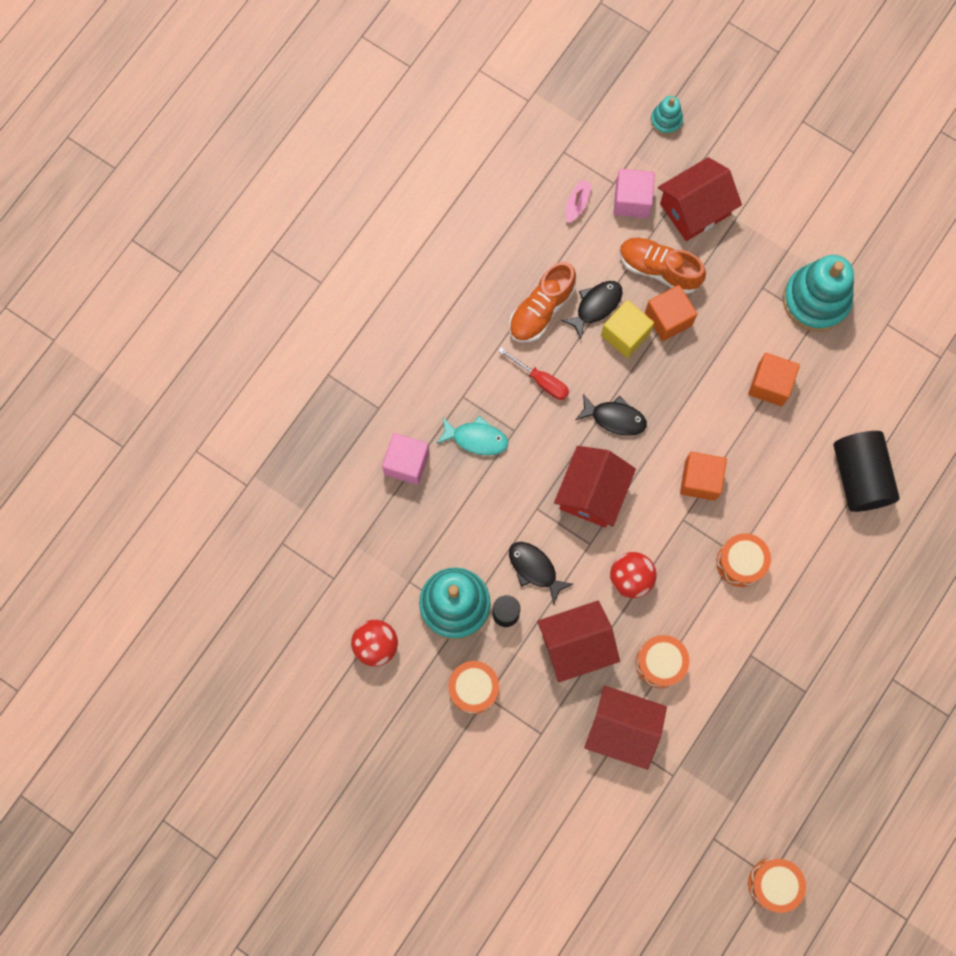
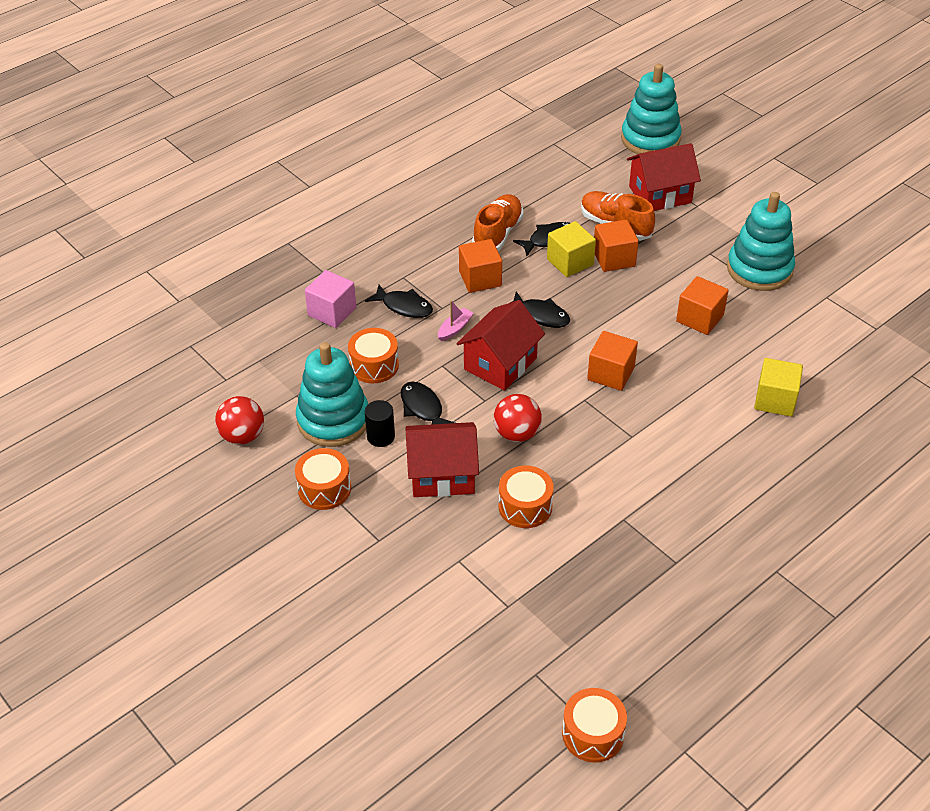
camera: 15 degrees right, 30 degrees down
turquoise fish [436,416,508,455] -> black fish [365,285,433,318]
red screwdriver [498,347,569,400] -> orange cube [459,239,502,293]
orange shoe [509,262,576,342] -> orange shoe turned 150 degrees clockwise [472,194,524,251]
pink boat [566,180,592,223] -> pink boat moved to [438,300,474,341]
red house [584,686,667,770] -> none
pink cube [614,169,655,218] -> none
turquoise stacking toy [651,96,683,135] -> turquoise stacking toy [621,64,682,154], size x2.05
orange drum [716,533,771,587] -> orange drum moved to [348,328,399,383]
black cylinder [834,431,900,512] -> yellow cube [754,358,803,417]

